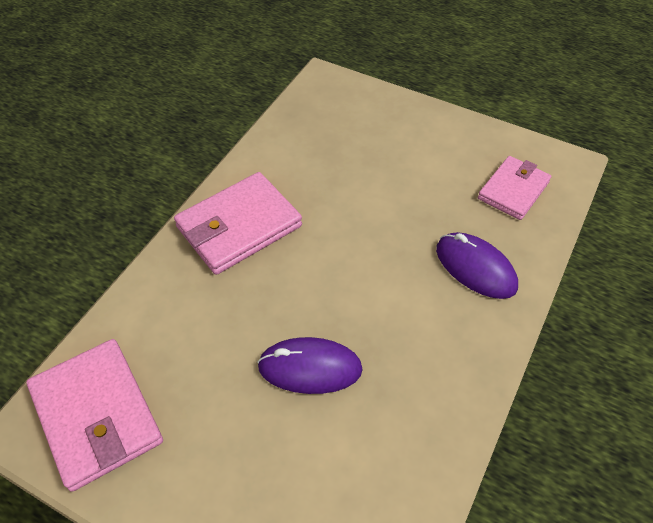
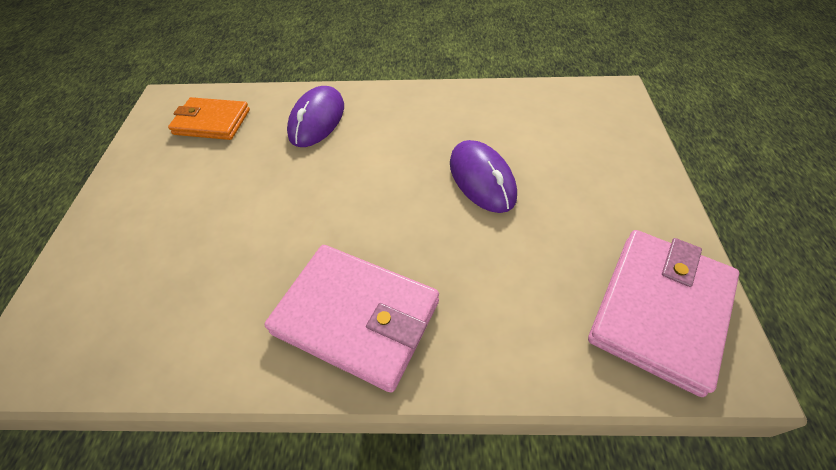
camera: 115 degrees left, 0 degrees up
pink wallet [478,156,551,220] -> orange wallet [168,97,250,140]

